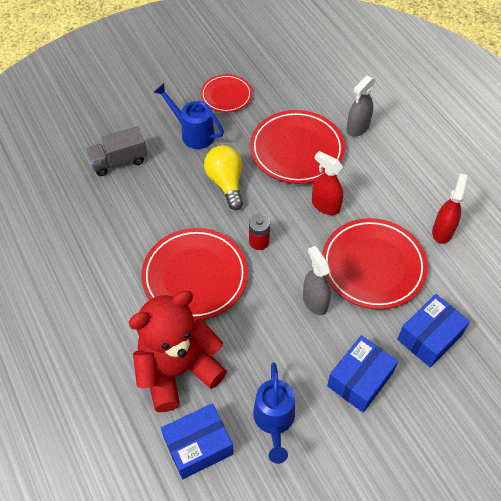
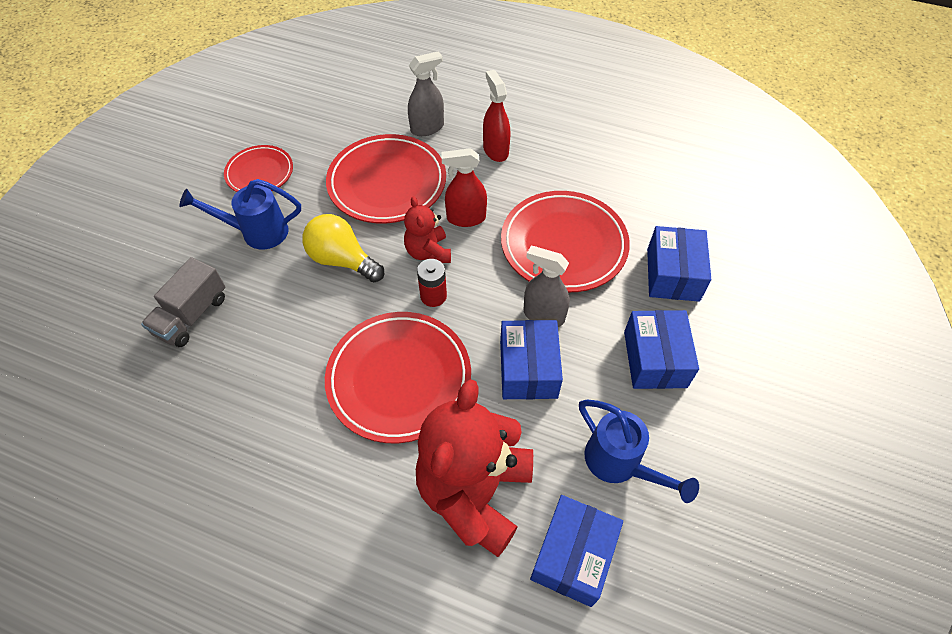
camera: 40 degrees left, 0 degrees up
grey spray bottle [346,75,375,137] -> grey spray bottle turned 120 degrees counterclockwise [408,51,444,136]
red spray bottle [432,173,468,244] -> red spray bottle moved to [483,70,510,162]
none -> red teddy bear [404,196,451,263]
none -> blue box [500,320,563,399]

